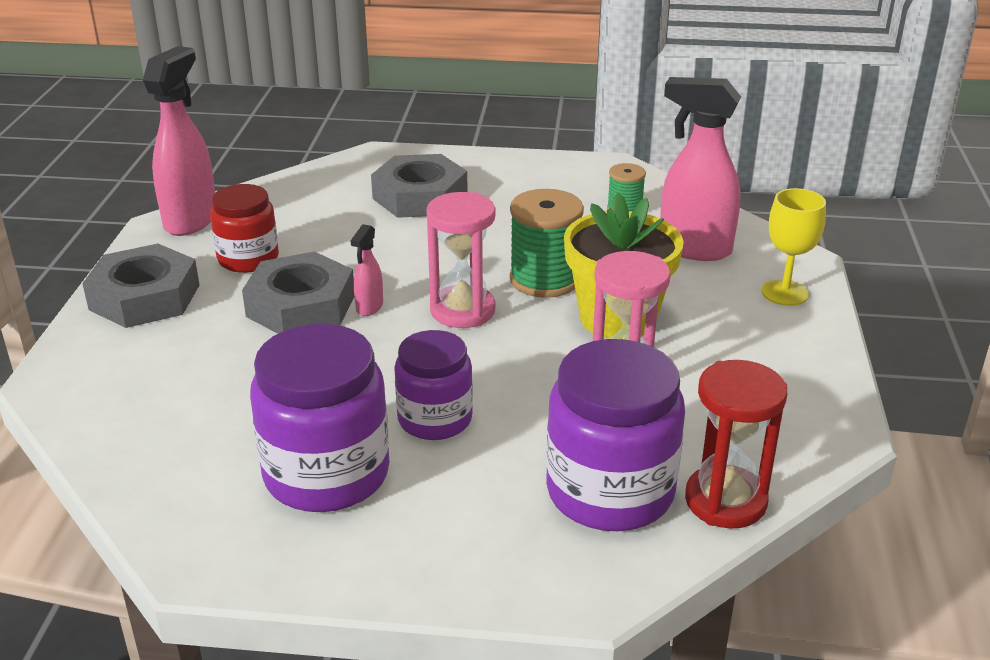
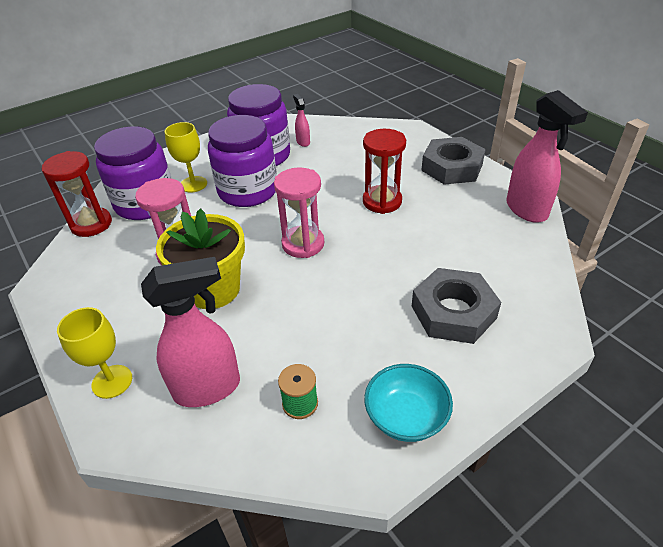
camera: 140 degrees right, 10 degrees up
red jar [210,184,279,273] -> none
grey nut [242,251,354,334] -> red hourglass [363,129,406,214]
pink spray bottle [350,224,383,316] -> pink spray bottle moved to [293,94,310,147]
purple jar [394,330,473,440] -> purple jar [208,115,277,207], size x1.58
green spool [509,189,584,298] -> none
none -> yellow goblet [165,122,207,192]
none -> turquoise bowl [364,364,453,442]

